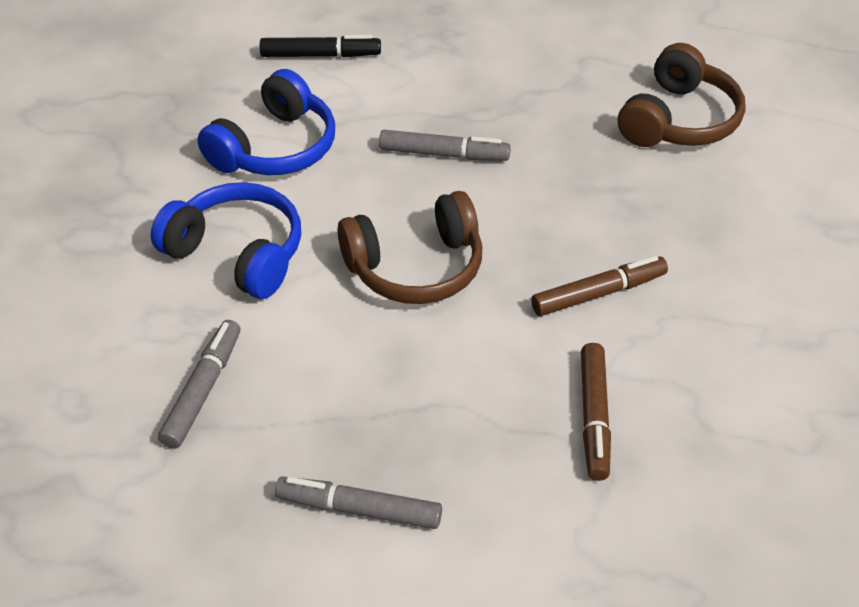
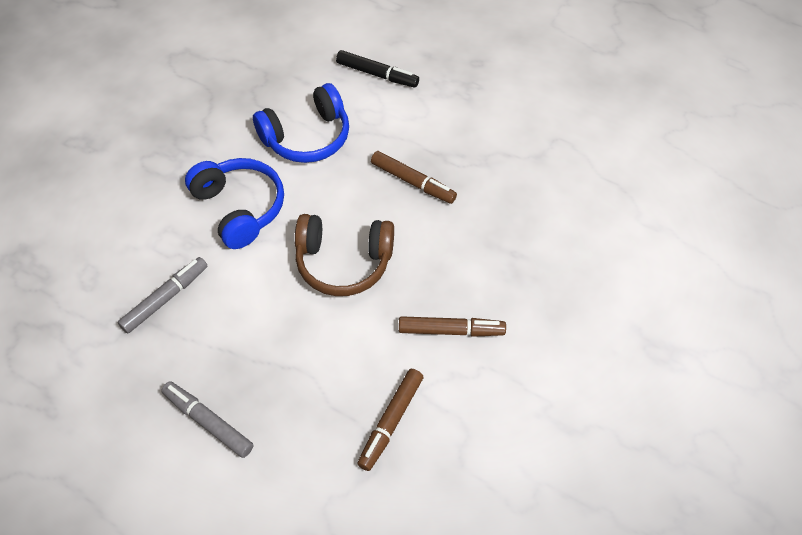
camera: 25 degrees right, 10 degrees up
grey marker [379,130,511,161] -> brown marker [371,151,457,204]
brown headphones [618,43,746,147] -> none

